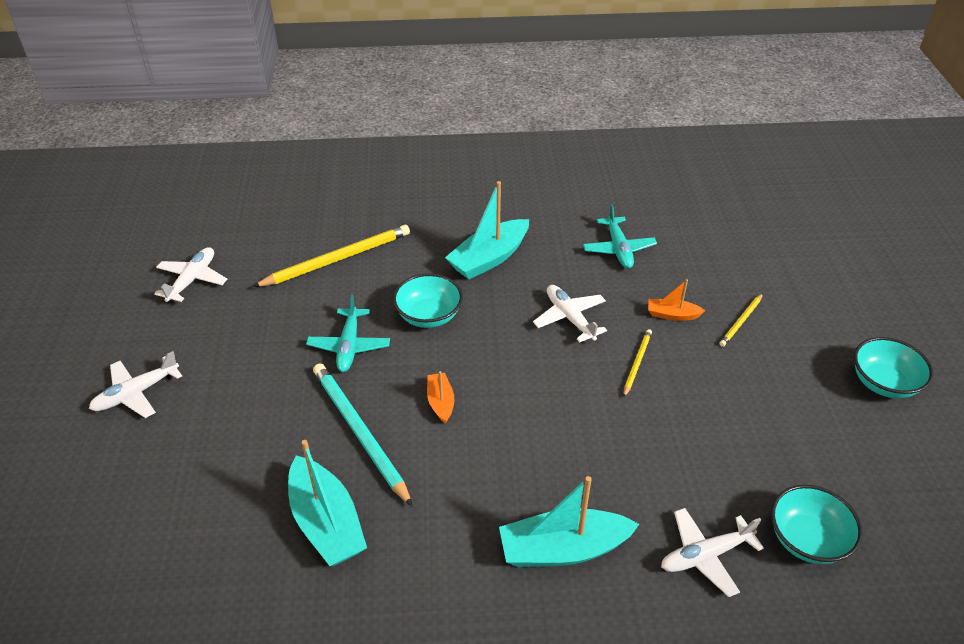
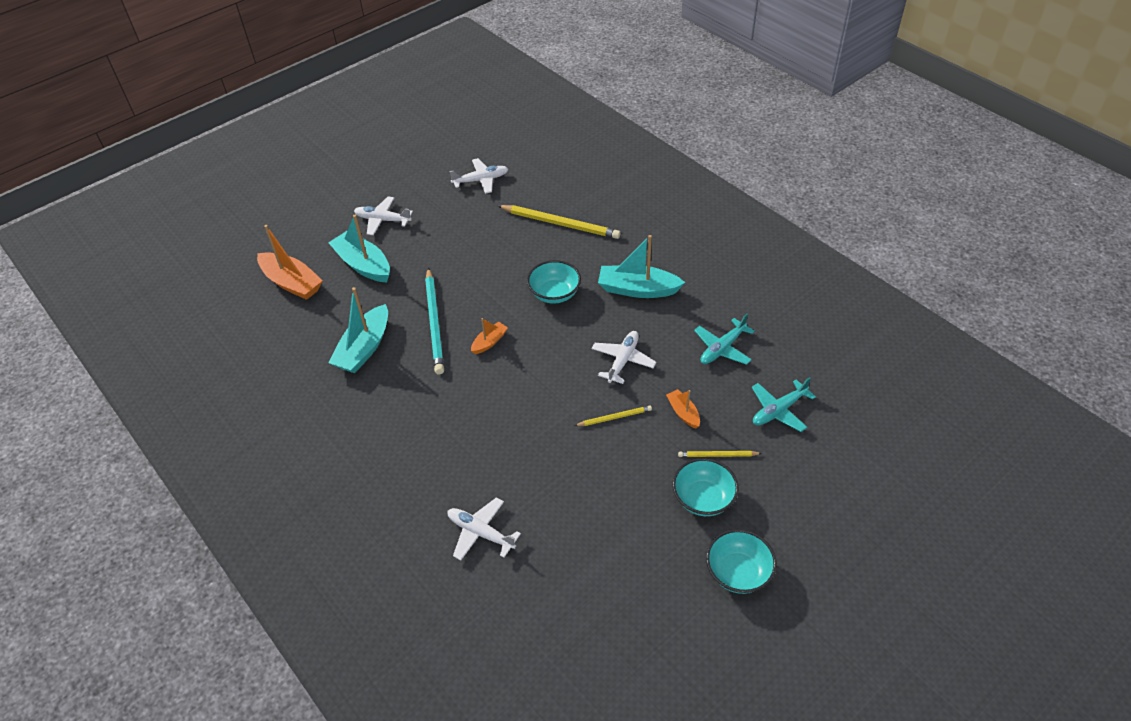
camera: 55 degrees right, 5 degrees up
turquoise plane [306,295,390,372] -> turquoise plane moved to [752,377,816,432]
turquoise pencil [313,363,413,507] -> turquoise pencil turned 150 degrees clockwise [425,268,444,374]
turquoise boat [499,476,639,567] -> turquoise boat moved to [328,215,390,283]
turquoise bowl [771,485,863,564] -> turquoise bowl moved to [672,458,739,516]
none -> orange boat [257,225,323,300]

